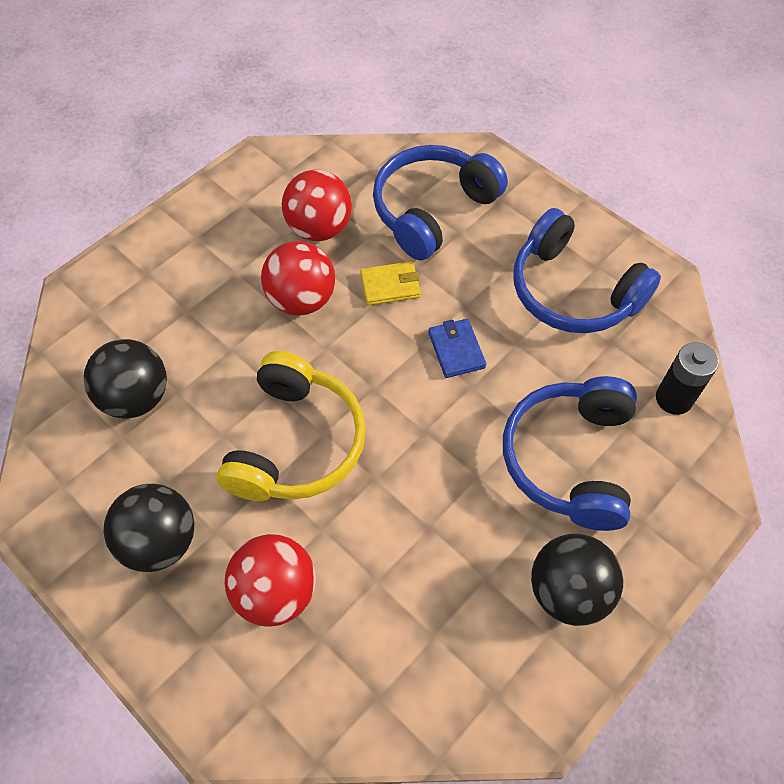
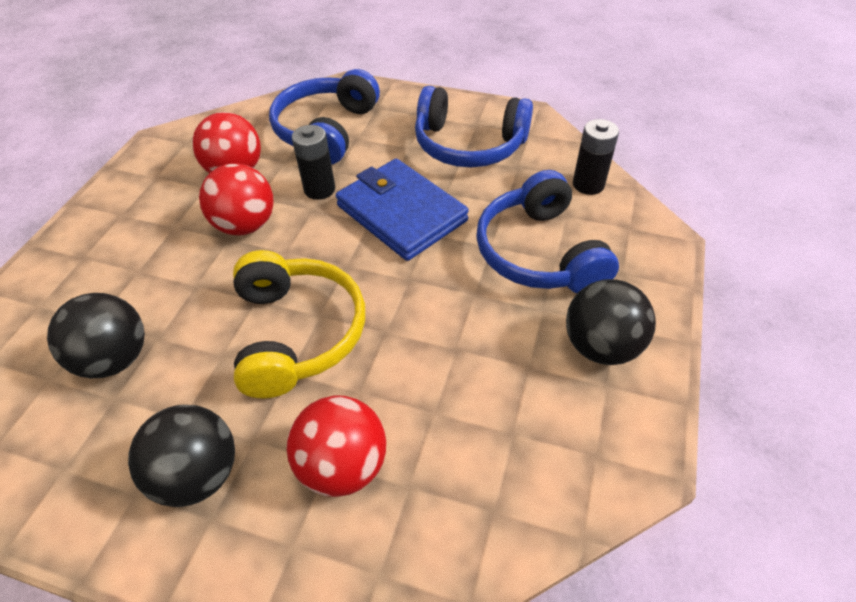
camera: 25 degrees left, 10 degrees down
yellow wallet [360,261,421,305] -> black battery [292,125,335,200]
blue wallet [428,319,486,378] -> blue wallet [336,159,469,261], size x2.11

